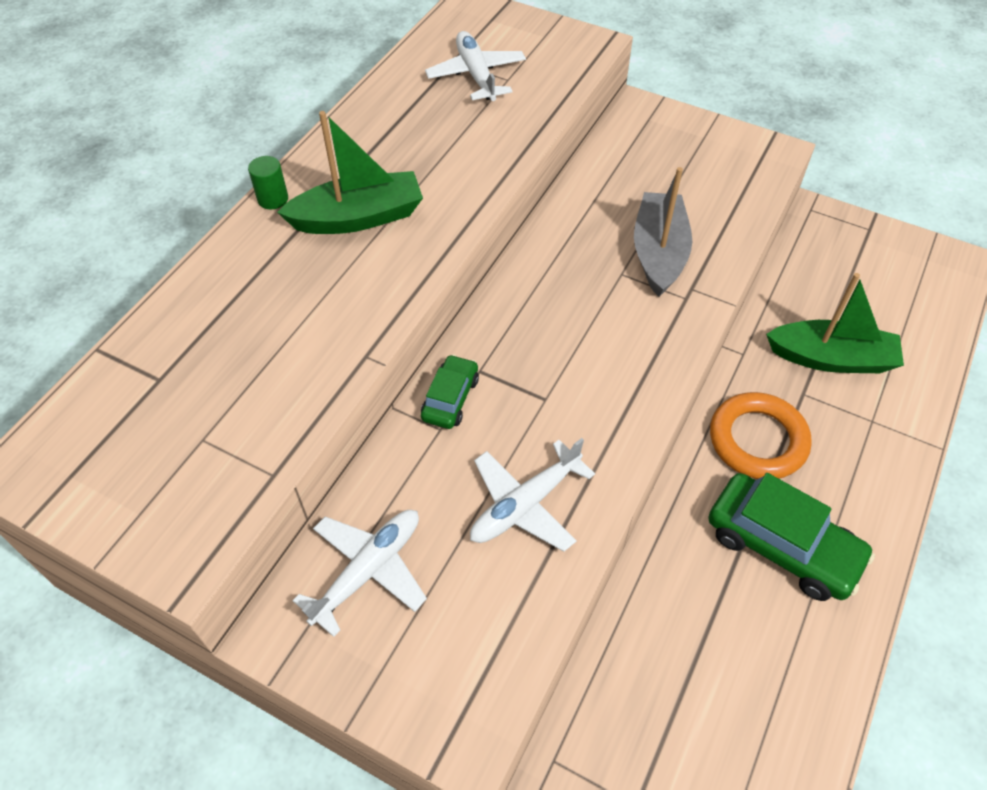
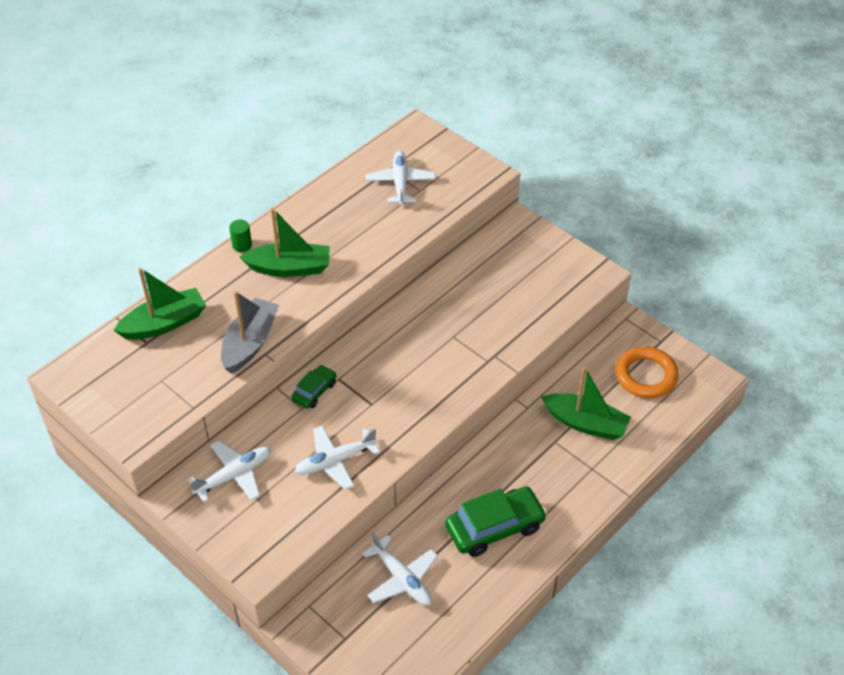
camera: 15 degrees right, 5 degrees down
grey boat [634,167,692,297] -> grey boat moved to [221,291,279,374]
green car [708,473,875,601] -> green car turned 75 degrees counterclockwise [445,486,547,557]
orange ring [710,392,812,479] -> orange ring moved to [615,346,679,398]
none -> green boat [113,268,206,340]
none -> white plane [362,532,438,606]

